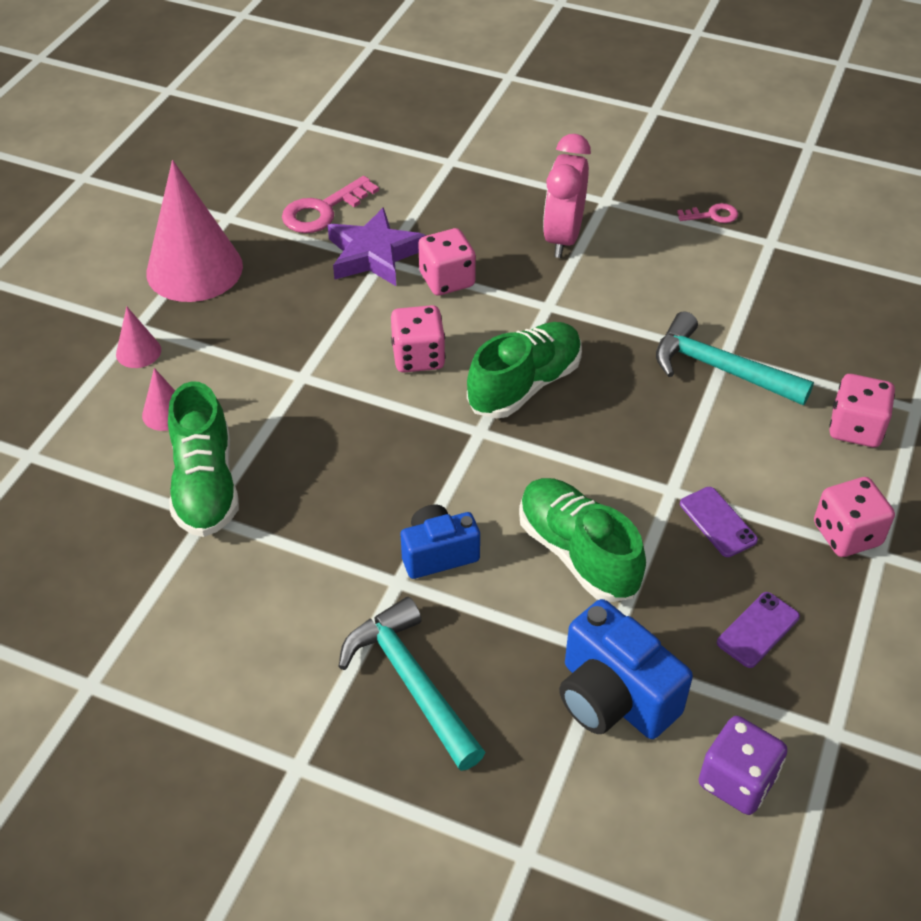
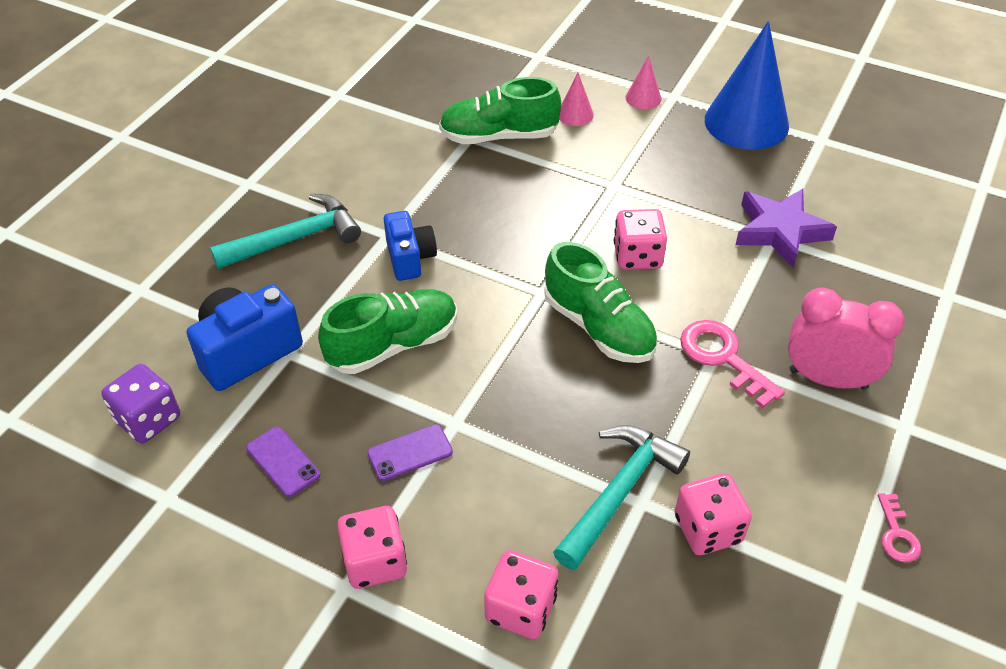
camera: 95 degrees right, 0 degrees up
pink cone [146,160,243,302] -> blue cone [705,21,789,150]
pink key [282,176,379,233] -> pink key moved to [680,320,785,408]
pink dice [418,228,476,296] -> pink dice moved to [675,473,752,555]

